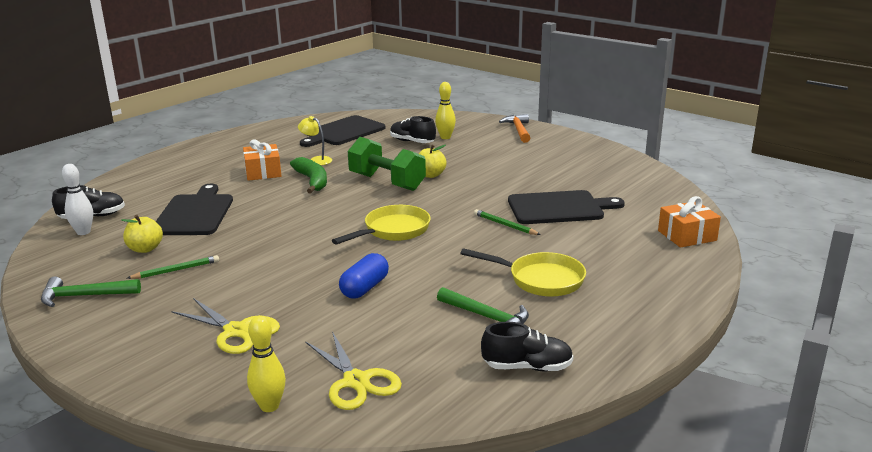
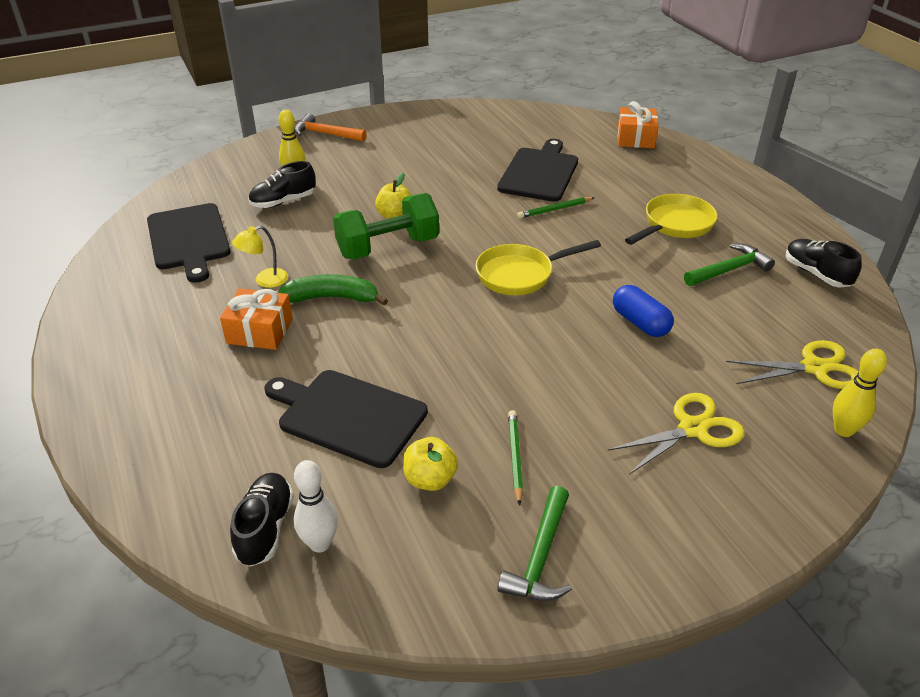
camera: 65 degrees left, 15 degrees up
yellow pan [332,205,431,245] -> yellow pan turned 90 degrees counterclockwise [476,240,601,295]
black shoe [481,322,573,372] -> black shoe turned 60 degrees counterclockwise [786,239,862,288]

